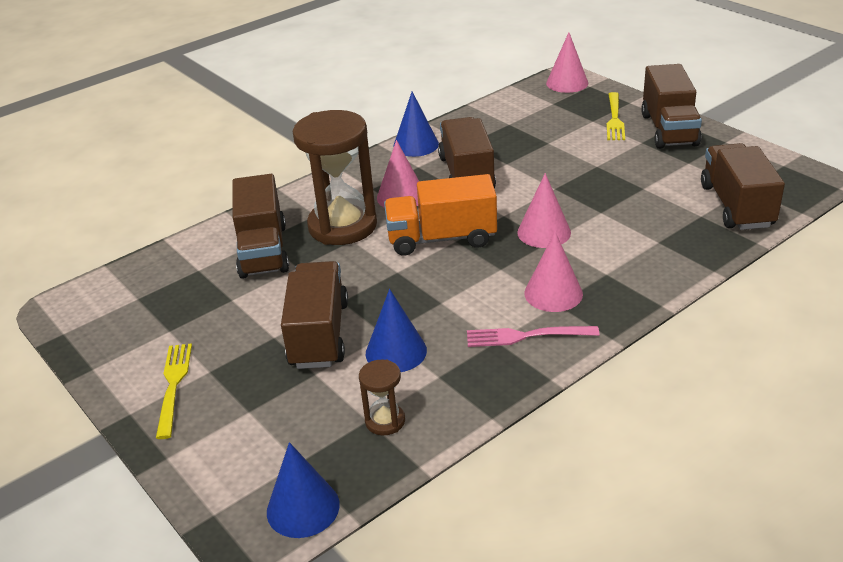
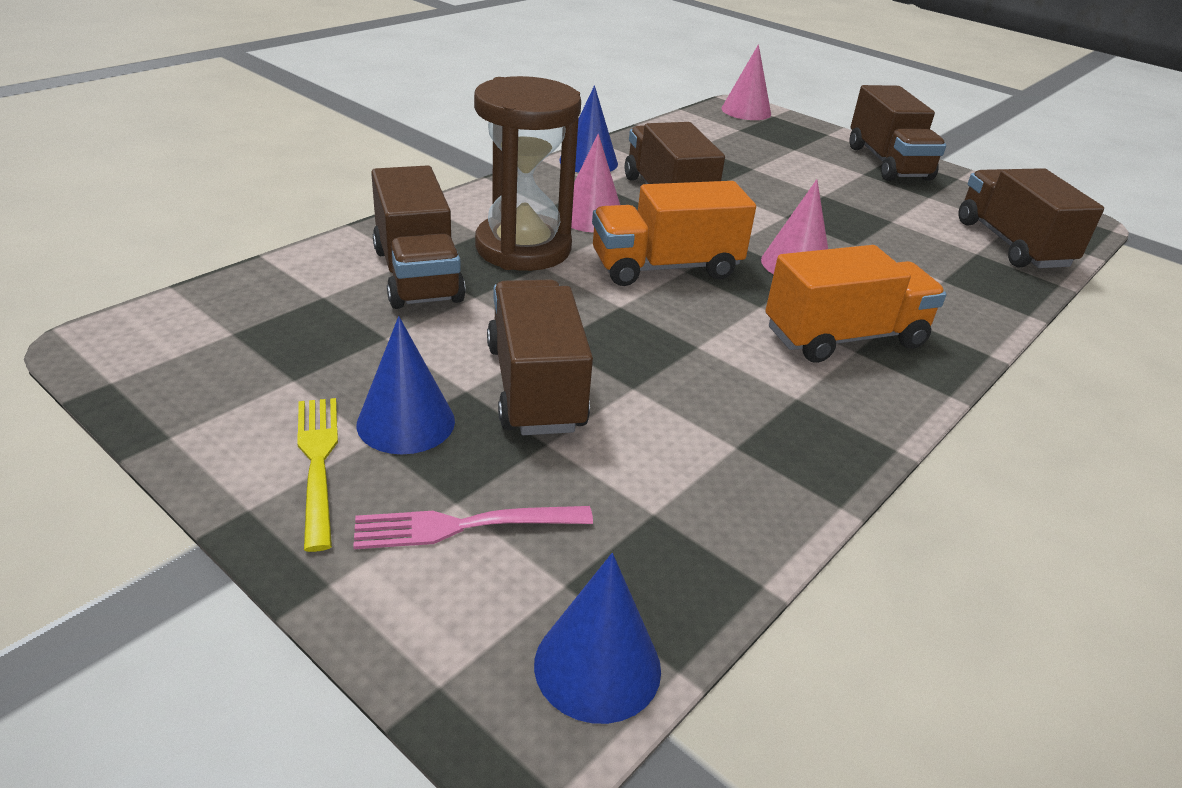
camera: 15 degrees left, 0 degrees up
brown hourglass [359,359,405,435] -> none
blue cone [366,289,427,372] -> blue cone moved to [357,316,455,454]
pink fork [467,326,599,347] -> pink fork moved to [353,506,593,549]
pink cone [524,232,583,312] -> orange truck [765,245,946,363]
yellow fork [607,92,625,140] -> none

